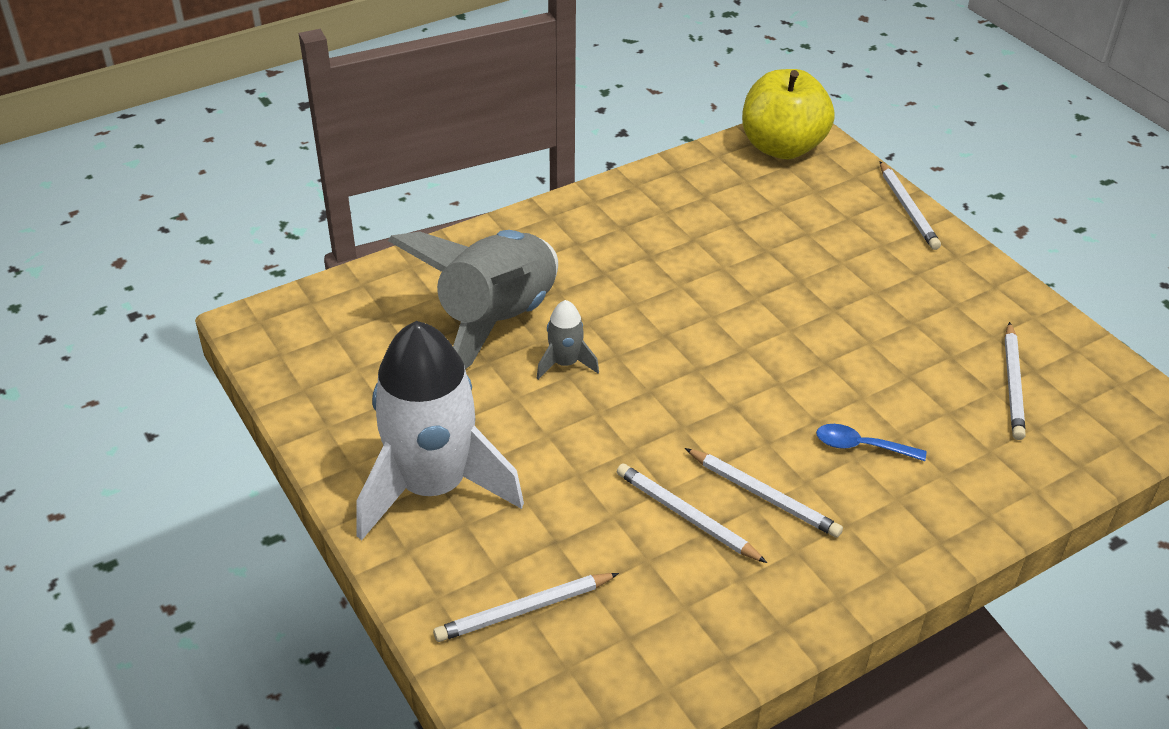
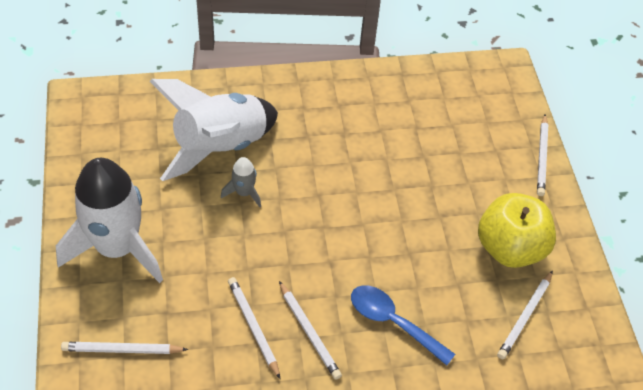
camera: 20 degrees right, 10 degrees up
grey rocket [388,230,558,369] -> white rocket [150,79,278,181]
yellow apple [742,69,835,159] -> yellow apple moved to [478,193,556,268]
blue spoon [816,424,926,461] -> blue spoon [351,285,455,366], size x1.58

